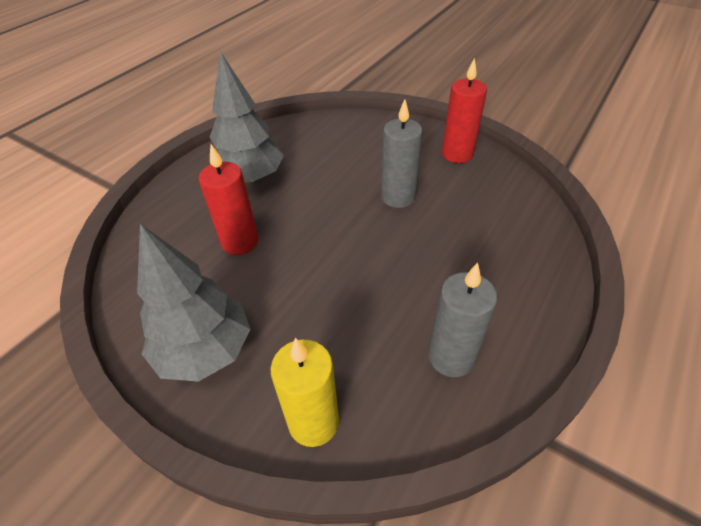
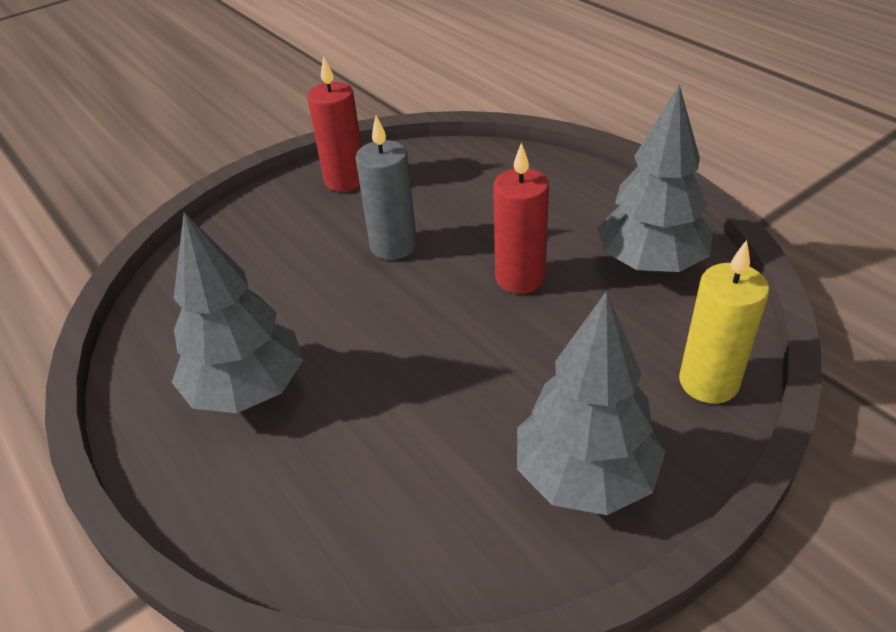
camera: 70 degrees left, 5 degrees down
red candle [198,144,258,255] -> red candle moved to [493,142,549,294]
grey candle [428,262,497,377] -> grey tree [597,84,713,272]

